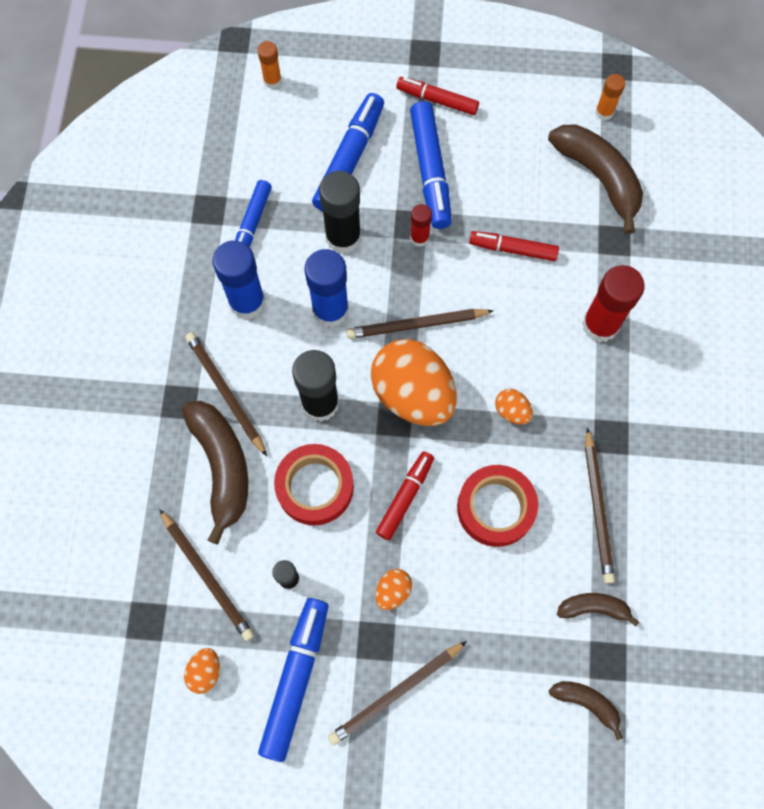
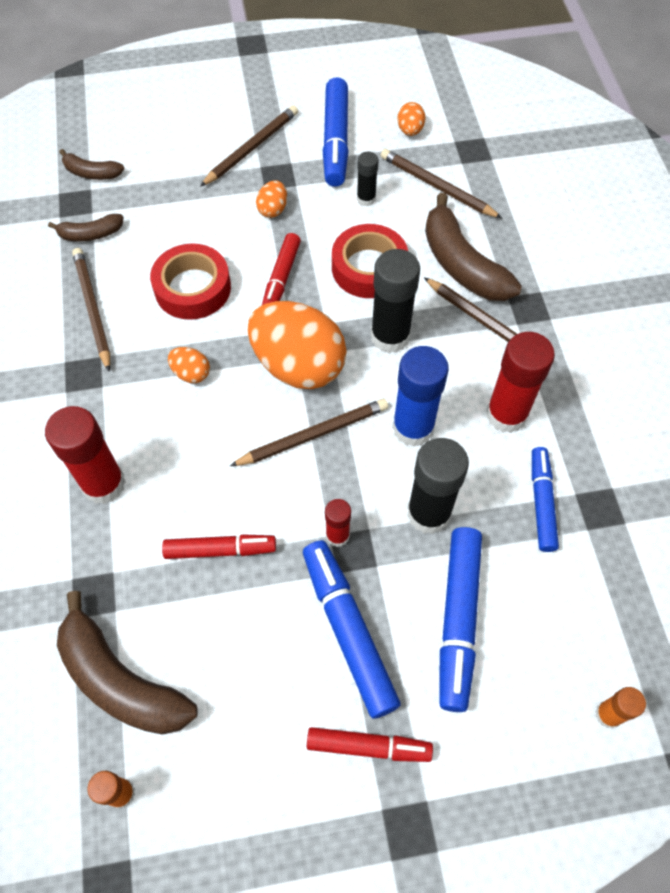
camera: 165 degrees right, 10 degrees down
blue glue stick [212,241,265,319] -> red glue stick [486,332,555,433]

